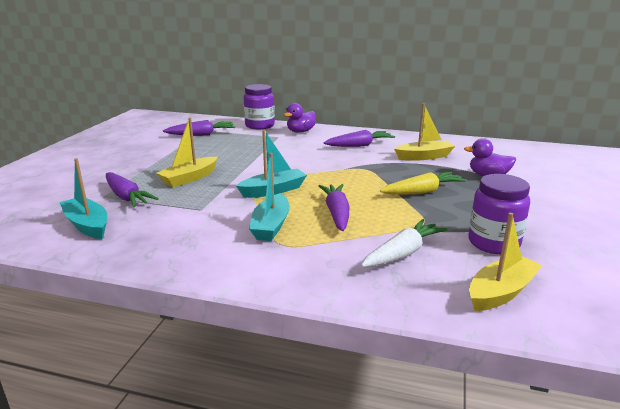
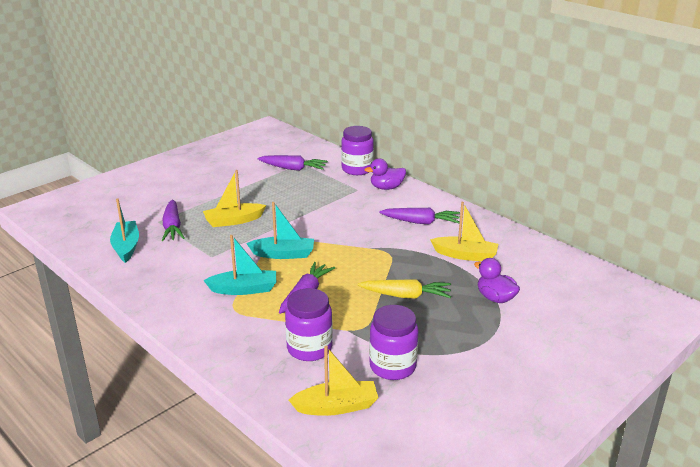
camera: 30 degrees right, 5 degrees up
turquoise boat [249,153,290,241] -> turquoise boat turned 135 degrees counterclockwise [203,235,276,295]
white carrot [361,219,447,267] -> purple jar [285,288,333,361]

